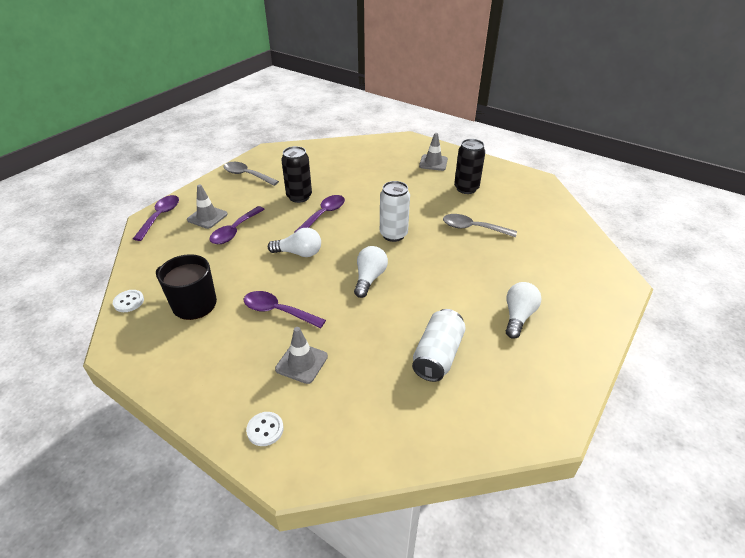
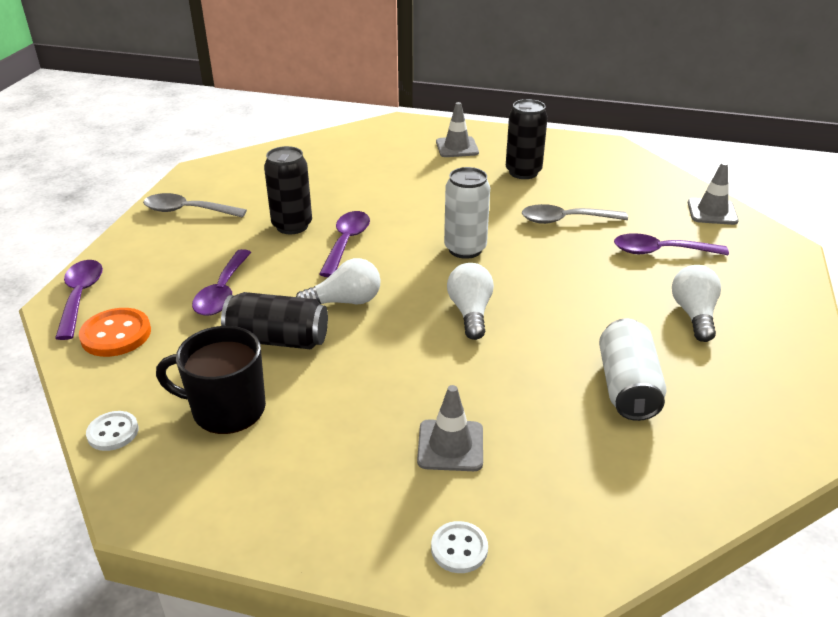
camera: 20 degrees left, 5 degrees down
grey traffic cone [187,184,228,229] -> grey traffic cone moved to [688,162,739,225]
purple spoon [244,291,326,328] -> purple spoon moved to [614,233,729,255]
none -> orange button [79,308,151,357]
none -> black can [221,292,328,349]

